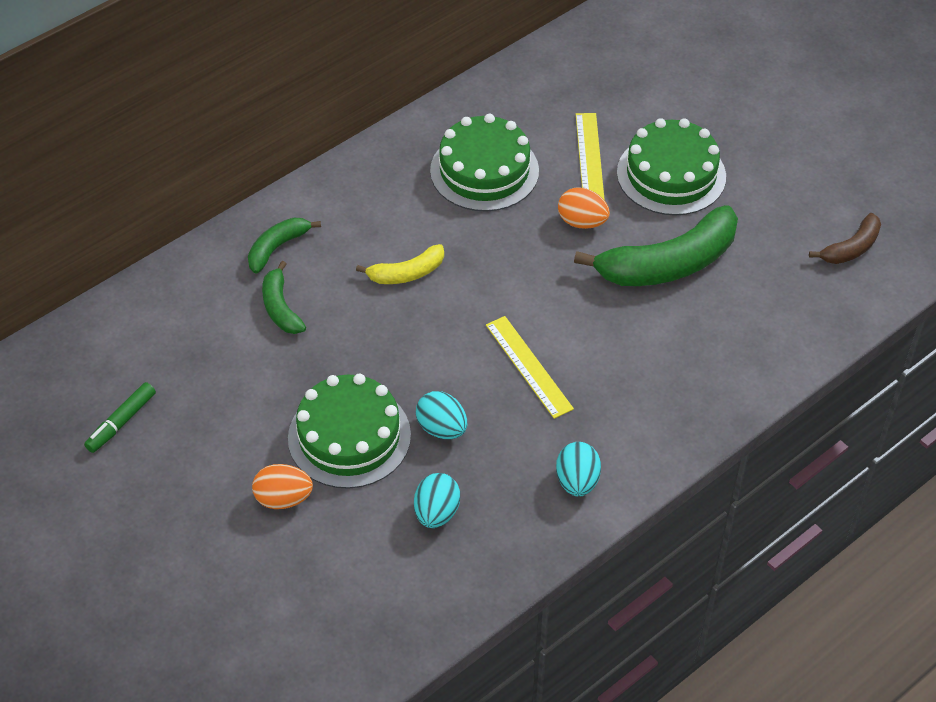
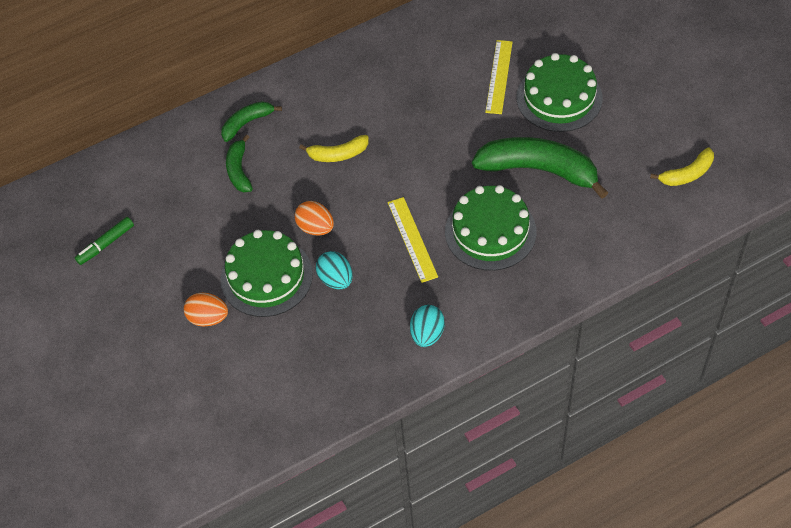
camera: 15 degrees right, 5 degrees up
turquoise egg [414,473,460,528] -> none
green cake [430,114,539,212] -> green cake moved to [445,185,536,271]
orange egg [558,188,610,229] -> orange egg moved to [295,201,334,236]
green banana [574,205,738,286] -> green banana turned 150 degrees counterclockwise [472,137,608,199]
brown banana [809,213,881,264] -> yellow banana [650,147,714,186]

